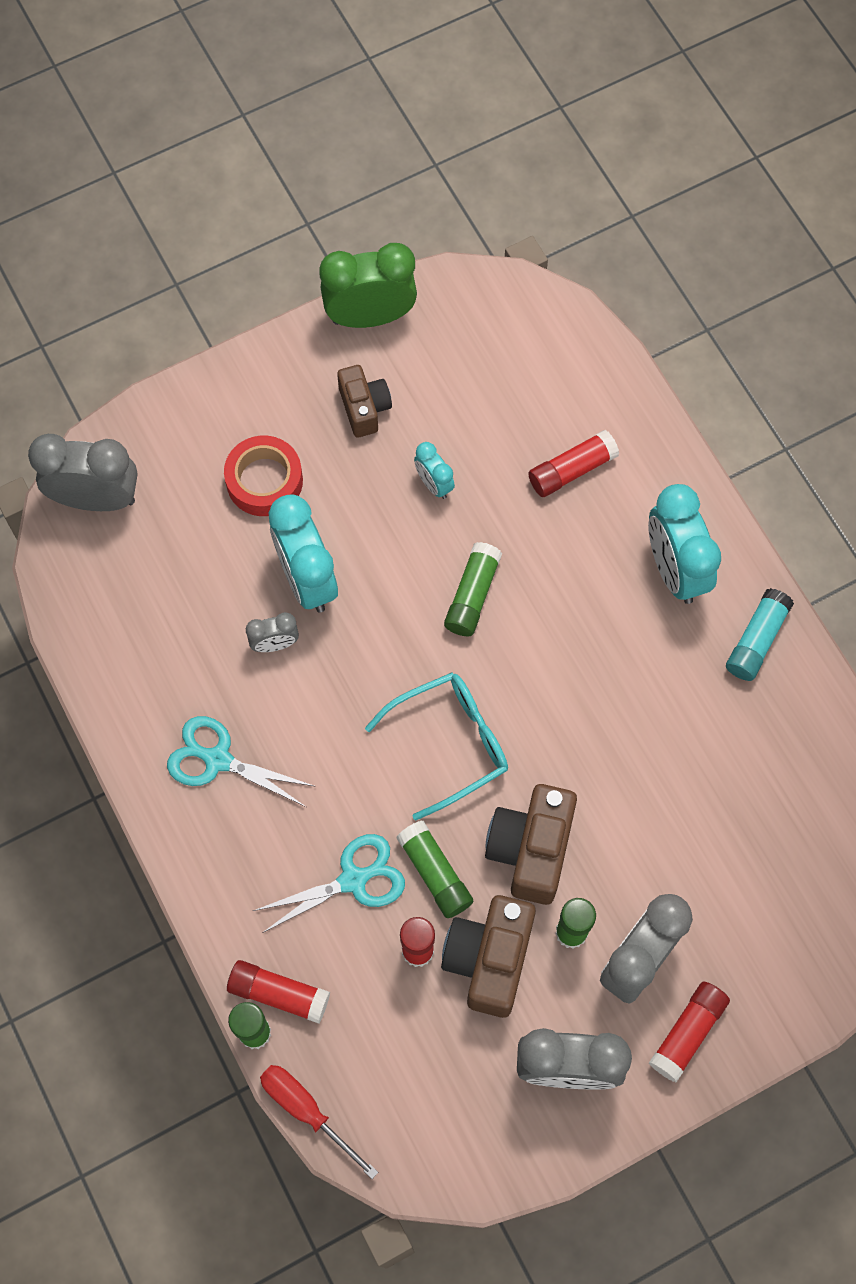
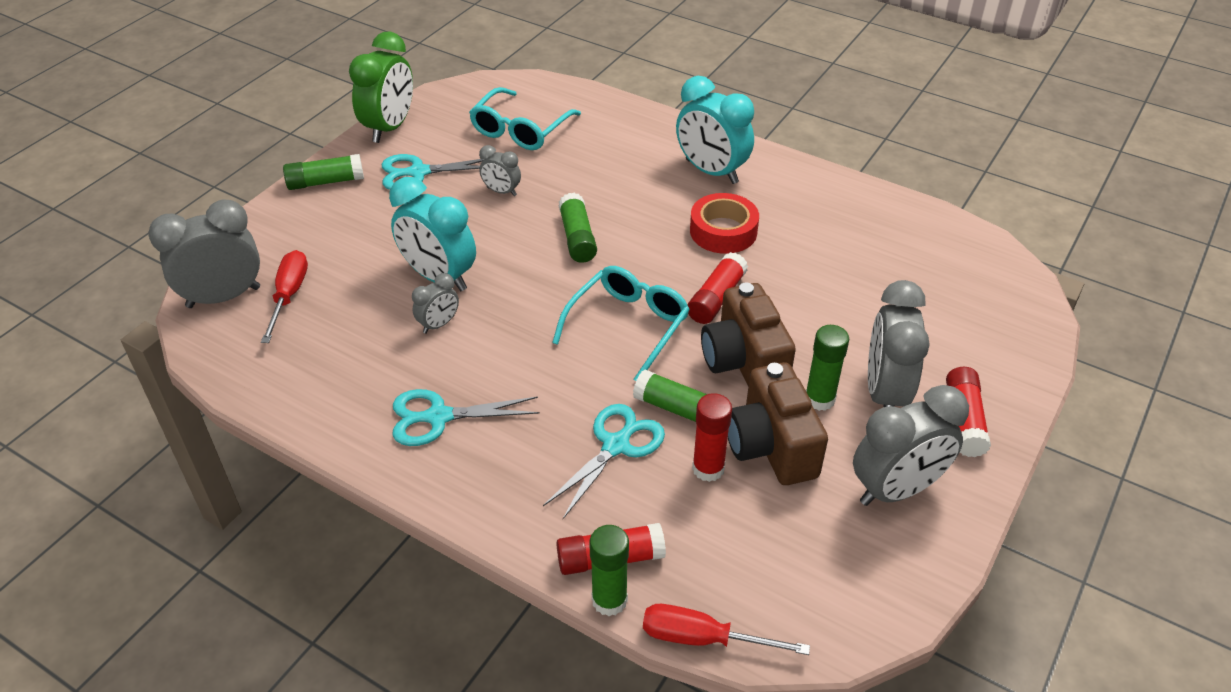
camera: 30 degrees left, 25 degrees down
red tape [224,436,303,516] -> red tape moved to [690,193,759,254]
green clock [320,243,417,328] -> green clock turned 150 degrees clockwise [349,32,413,143]
brown camera [337,365,392,438] -> turquoise scissors [381,154,484,190]
turquoise clock [414,442,455,499] -> grey clock [479,145,521,196]
red glue stick [528,430,619,497] -> red glue stick moved to [688,252,748,324]
turquoise glue stick [726,588,794,681] -> none
none -> red screwdriver [261,250,308,343]
none -> green glue stick [283,154,364,190]
none -> turquoise glasses [469,87,581,150]

